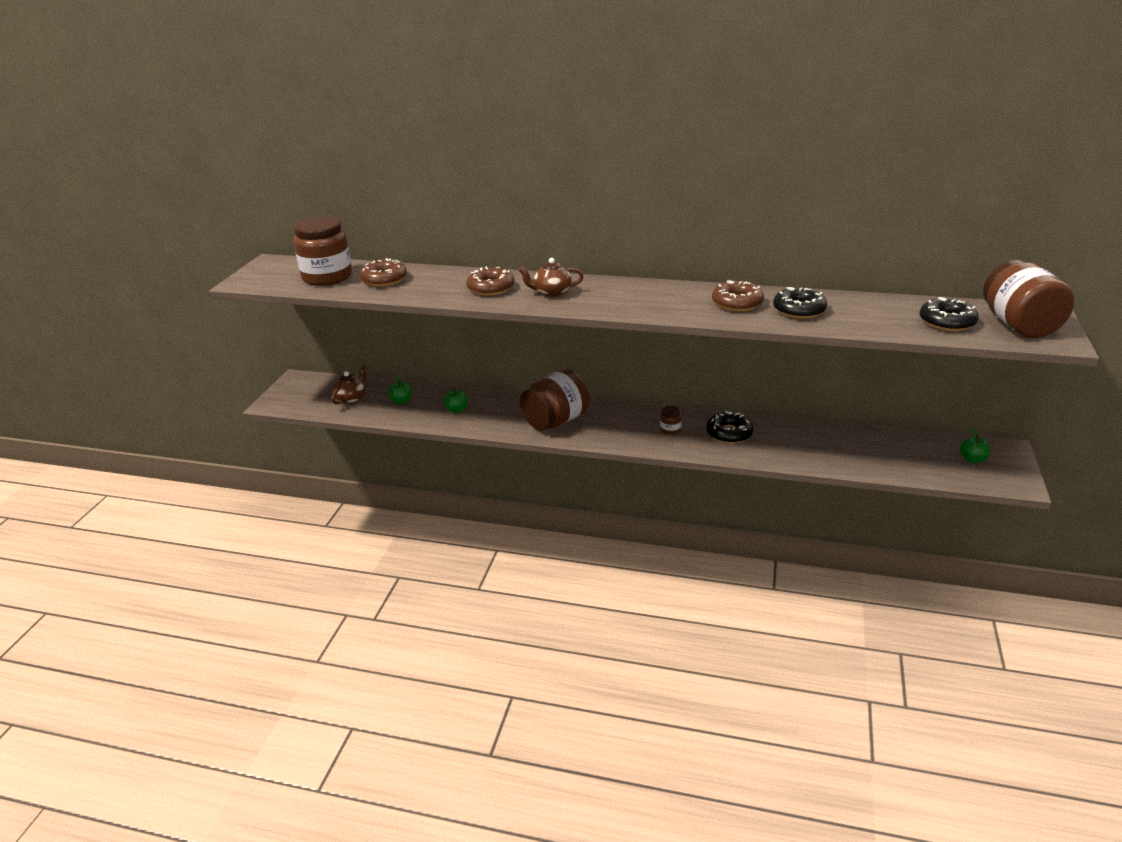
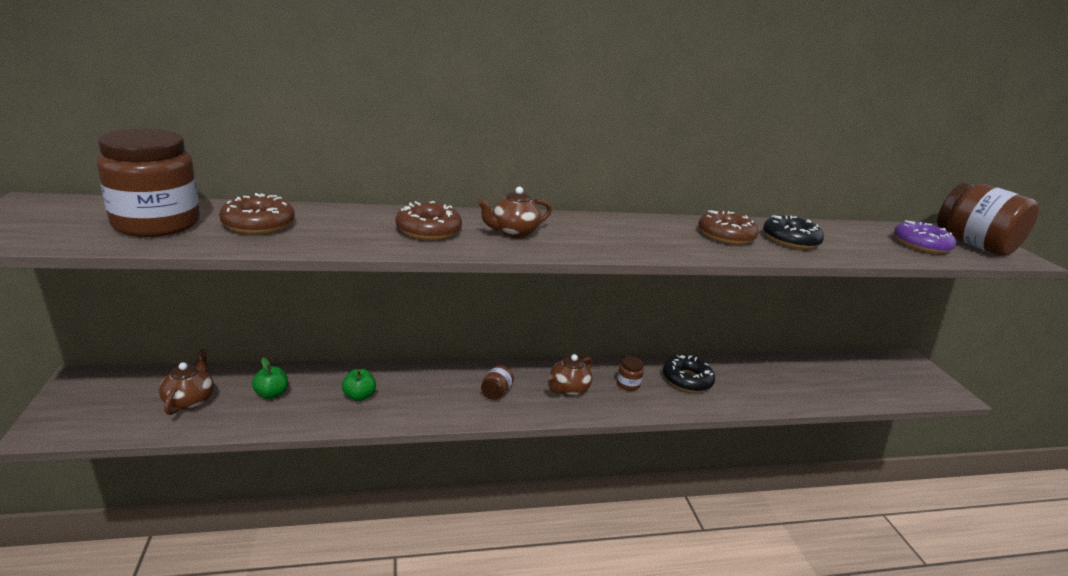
camera: 30 degrees left, 5 degrees down
brown jar [520,369,590,431] -> brown jar [481,365,514,400], size x0.42
black donut [919,297,979,331] -> purple donut [894,220,956,254]
green apple [960,428,990,463] -> none
none -> brown teapot [548,354,593,396]

